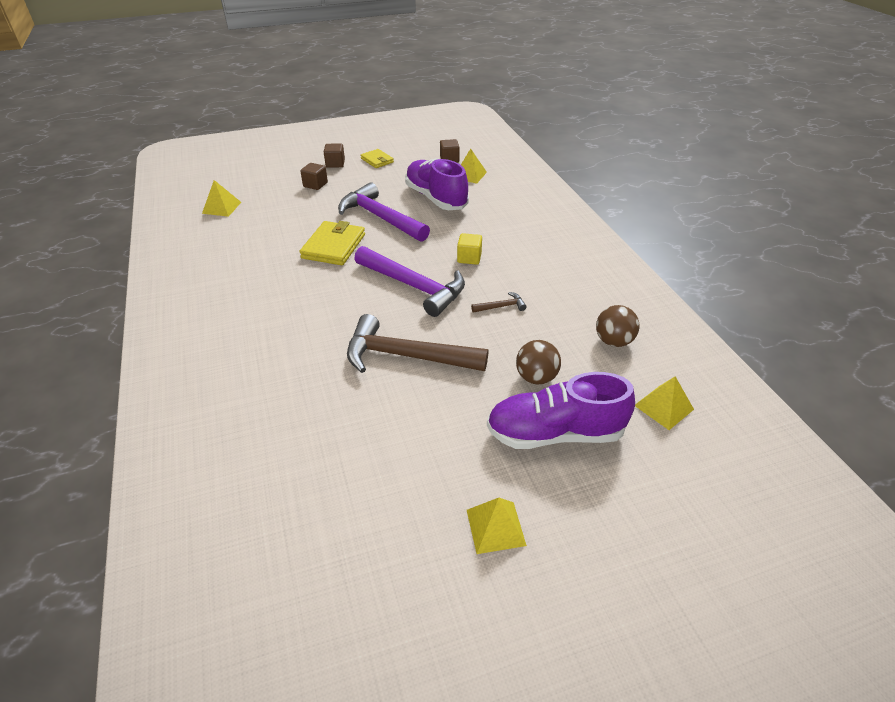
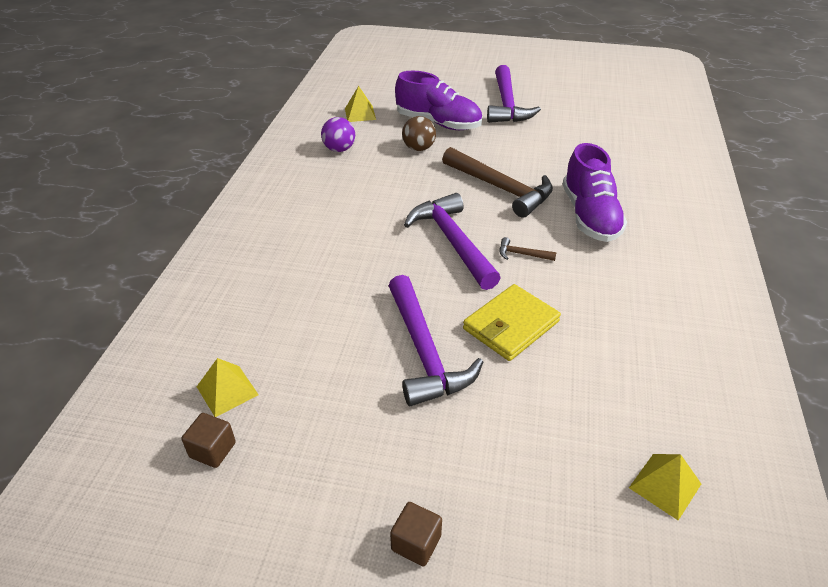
camera: 150 degrees left, 0 degrees up
brown cube [300,163,328,190] -> none
yellow wallet [360,149,394,168] -> none
purple shoe [405,159,469,210] -> purple shoe moved to [563,143,627,242]
yellow cube [457,233,482,265] -> none
yellow pyramid [467,498,527,554] -> purple hammer [487,65,541,123]
brown hammer [471,292,527,313] -> brown hammer moved to [499,237,556,261]
brown ball [596,305,640,347] -> purple ball [321,117,355,152]

